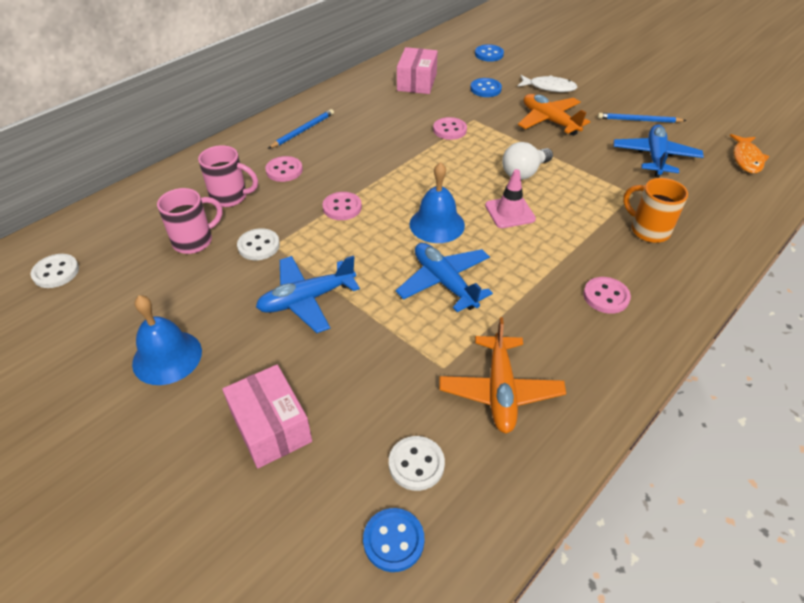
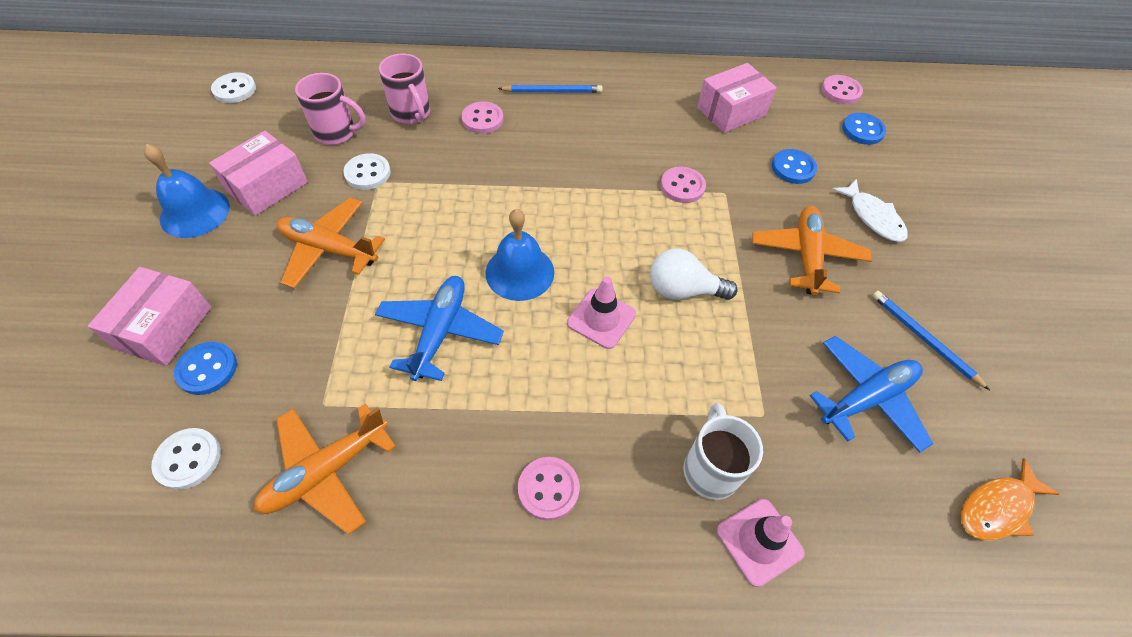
camera: 45 degrees right, 10 degrees up
blue plane [256,256,360,333] -> orange plane [277,198,385,289]
pink button [322,192,362,220] -> pink button moved to [821,75,863,104]
blue button [363,508,424,572] -> blue button moved to [174,342,237,395]
orange mug [623,178,688,243] -> white mug [684,403,763,500]
none -> pink box [209,131,308,216]
none -> pink traffic cone [717,499,805,587]

